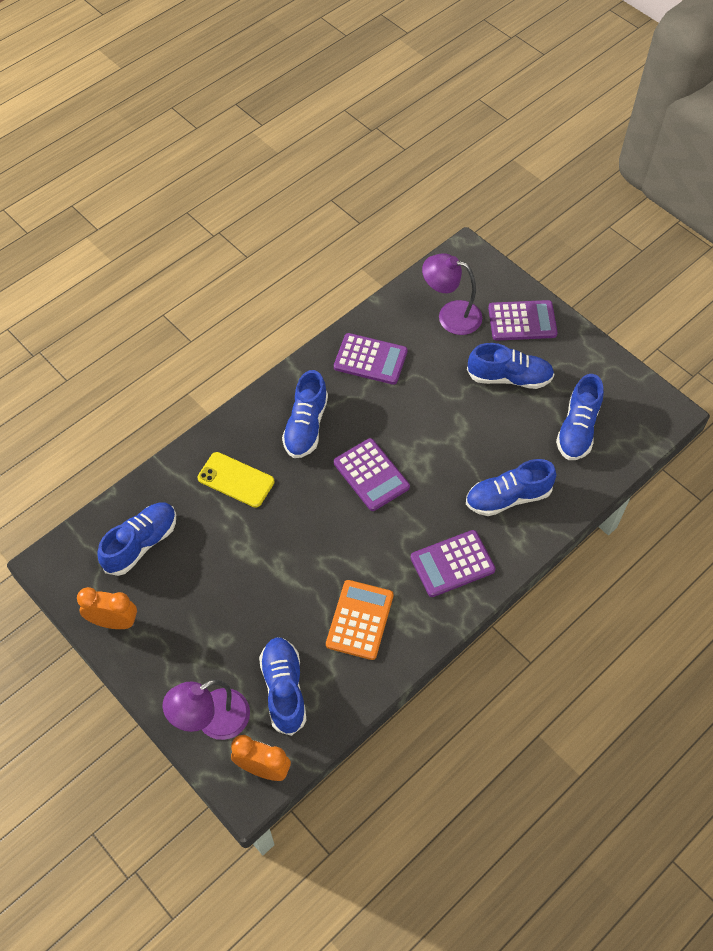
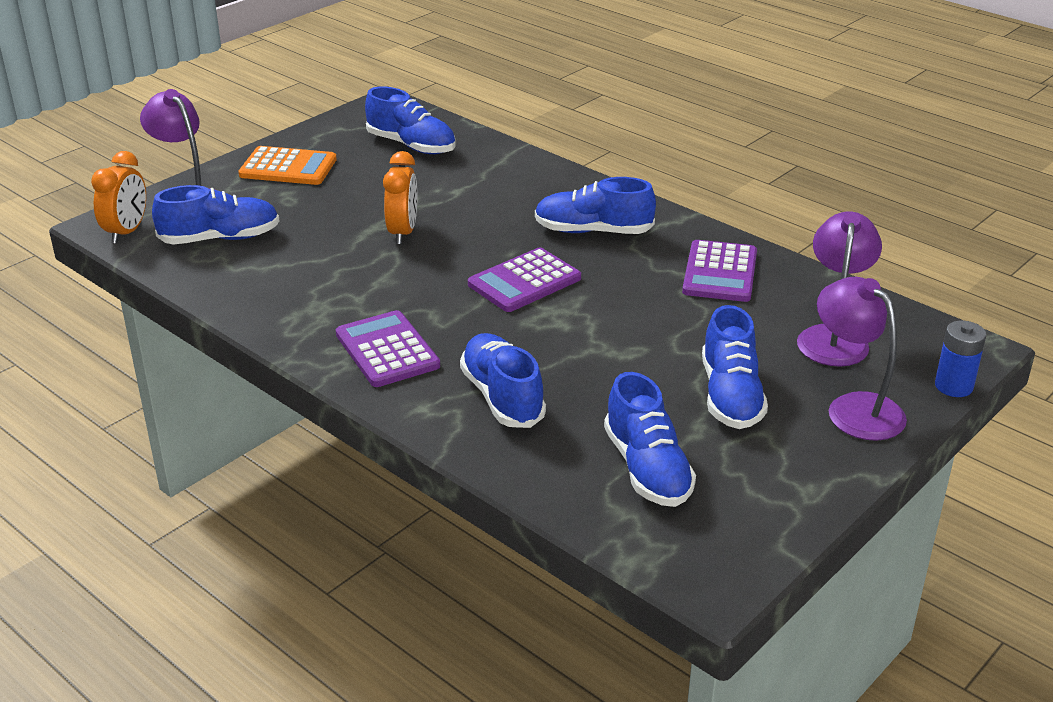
camera: 85 degrees right, 25 degrees down
orange clock [77,587,137,629] -> orange clock moved to [383,151,417,244]
yellow phone [197,452,275,508] -> none
orange calculator [326,580,394,660] -> orange calculator moved to [238,146,337,185]
purple calculator [488,300,558,341] -> purple lamp [817,277,907,441]
blue shoe [556,374,604,460] -> blue shoe turned 120 degrees counterclockwise [604,372,696,507]
none -> blue battery [935,321,986,397]

